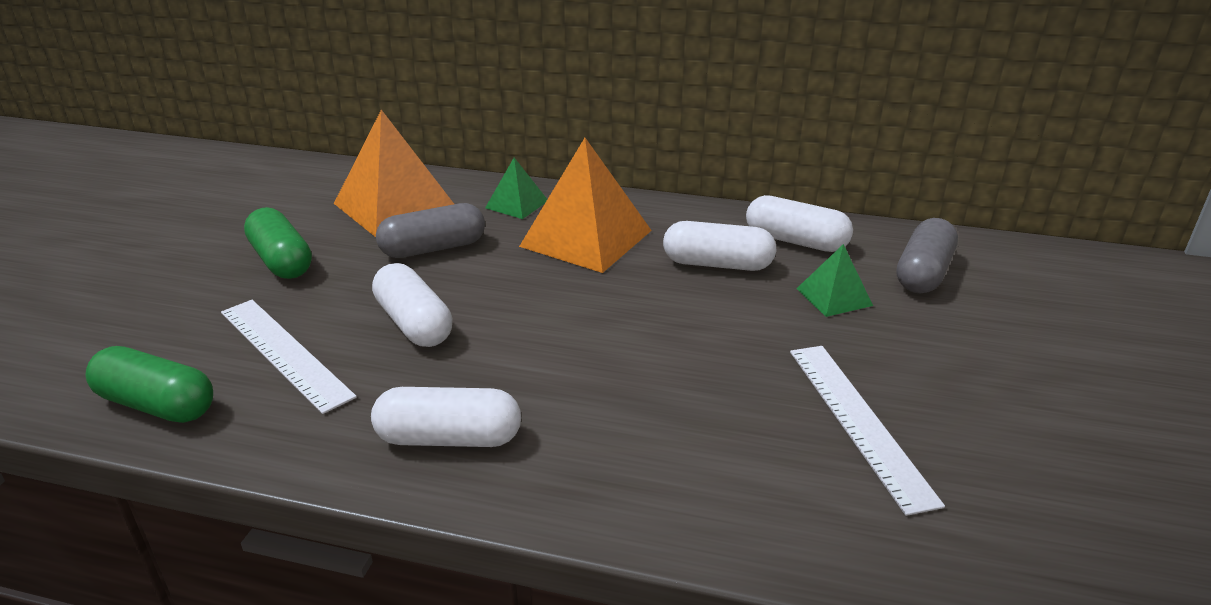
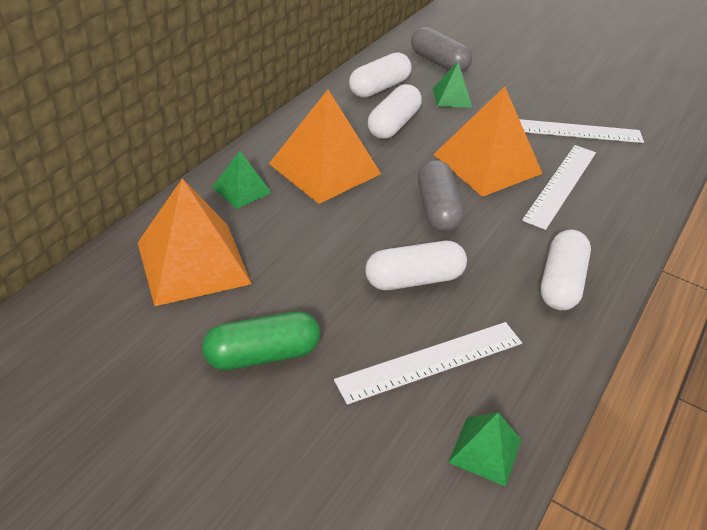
camera: 75 degrees left, 10 degrees up
green capsule [85,346,213,423] -> green pyramid [448,413,521,487]
grey capsule [376,203,485,258] -> grey capsule moved to [418,160,464,232]
none -> orange pyramid [433,87,543,197]
none -> white ruler [522,145,596,230]

